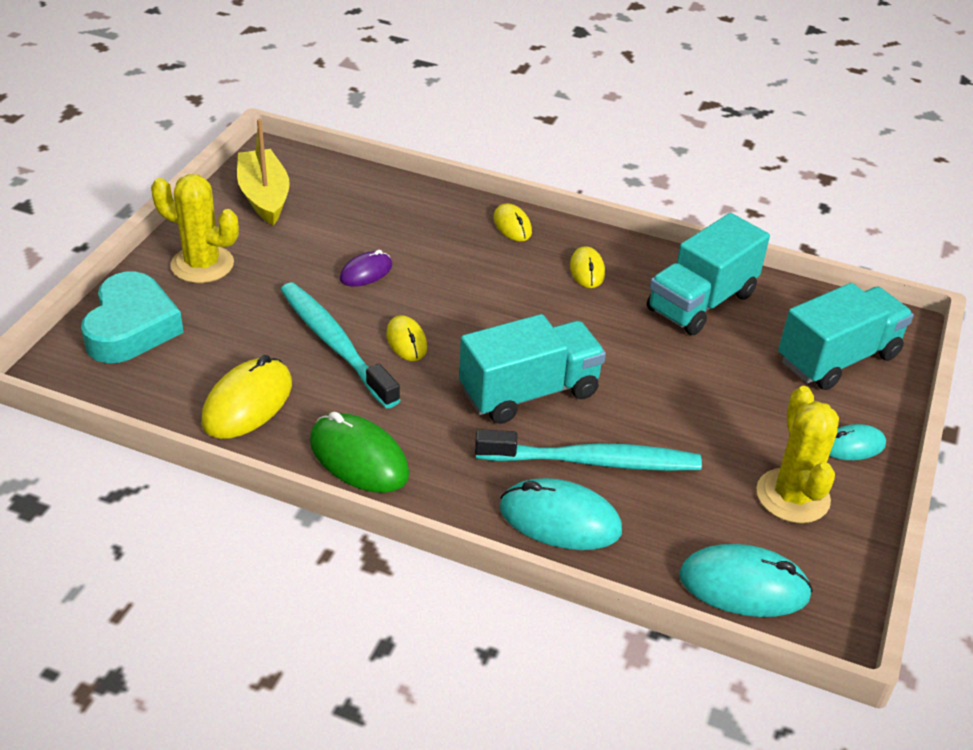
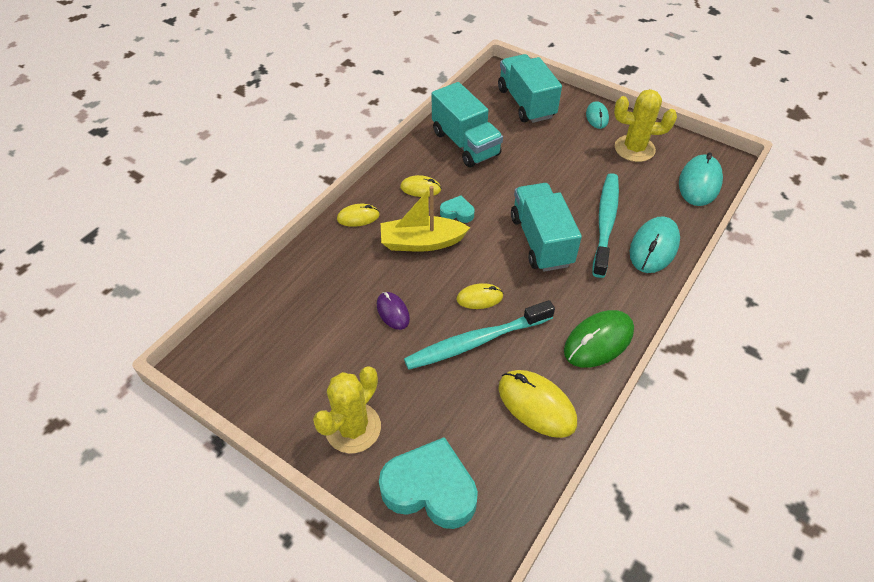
camera: 75 degrees left, 10 degrees up
yellow boat [237,119,290,225] -> yellow boat moved to [381,186,470,252]
none -> turquoise heart [440,195,474,223]

